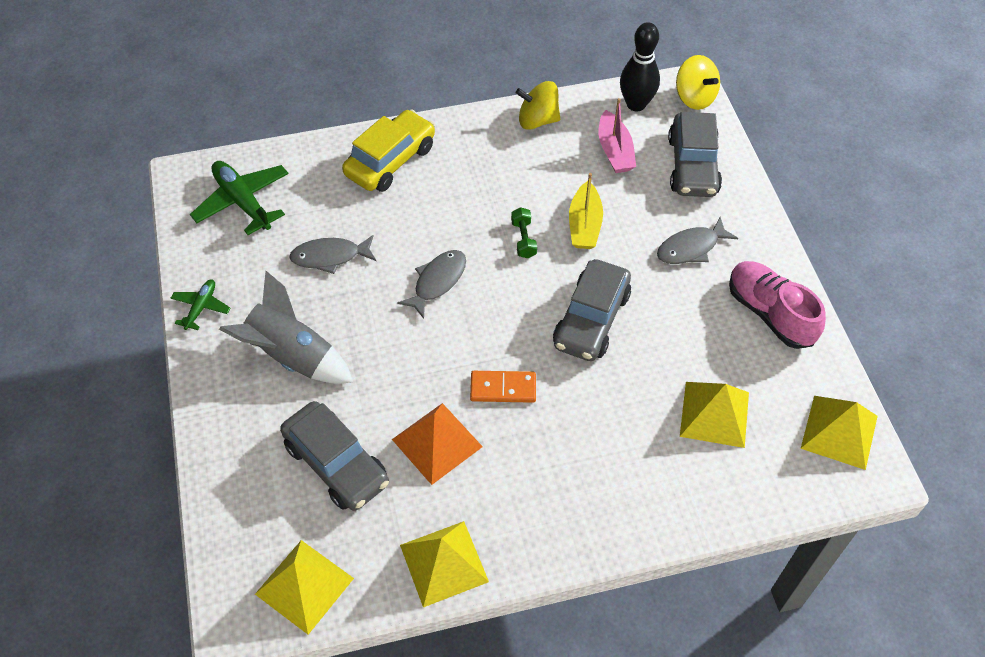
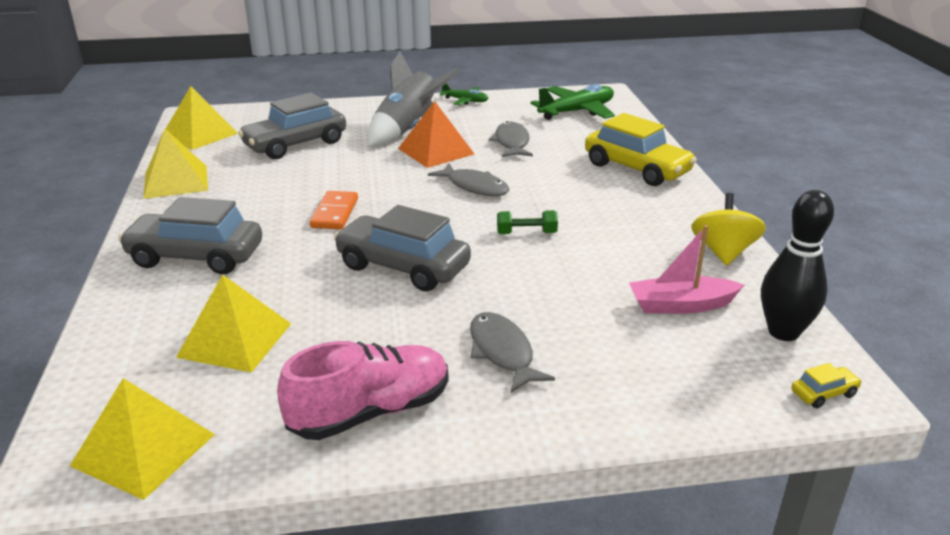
camera: 95 degrees right, 25 degrees down
orange pyramid [392,403,483,485] -> orange pyramid moved to [398,101,474,168]
yellow boat [569,173,603,249] -> none
grey car [668,112,722,197] -> grey car moved to [118,197,262,274]
yellow spinning top [676,55,720,110] -> yellow car [791,363,862,408]

